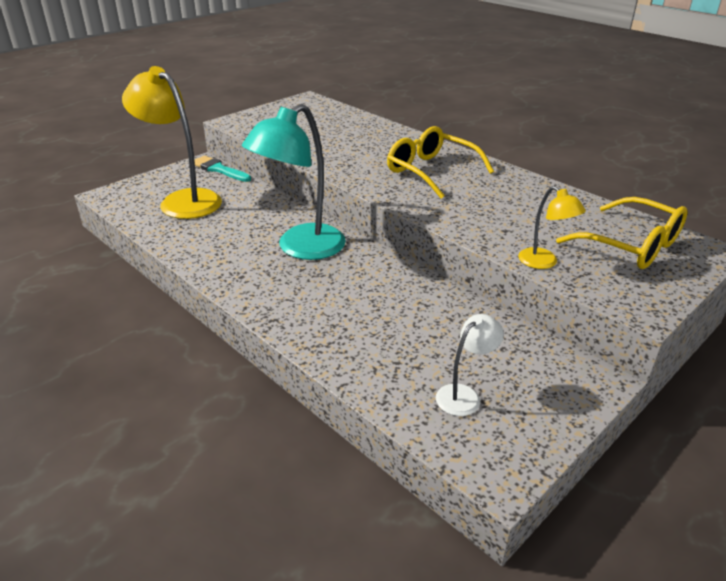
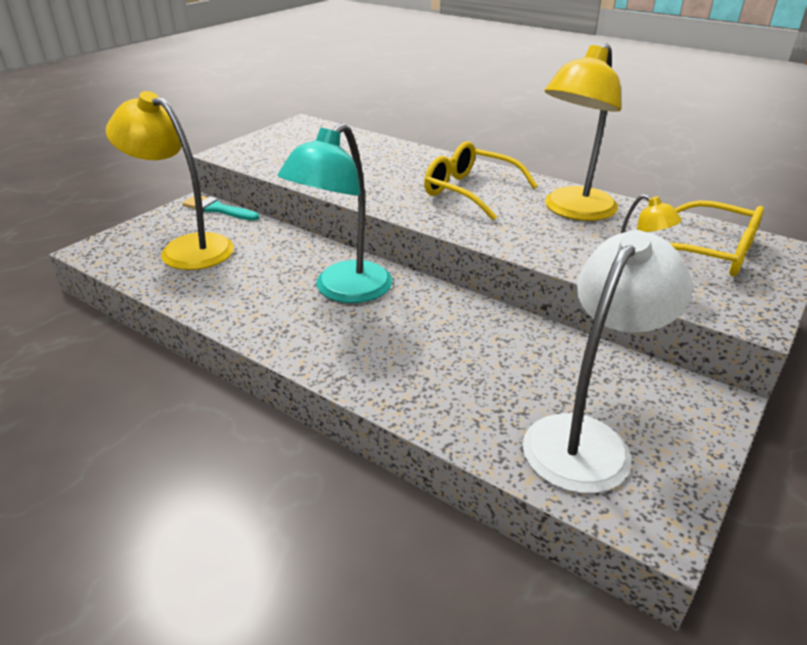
camera: 10 degrees left, 0 degrees up
white lamp [436,314,504,416] -> white lamp [523,230,693,493], size x2.06
none -> yellow lamp [544,43,621,221]

